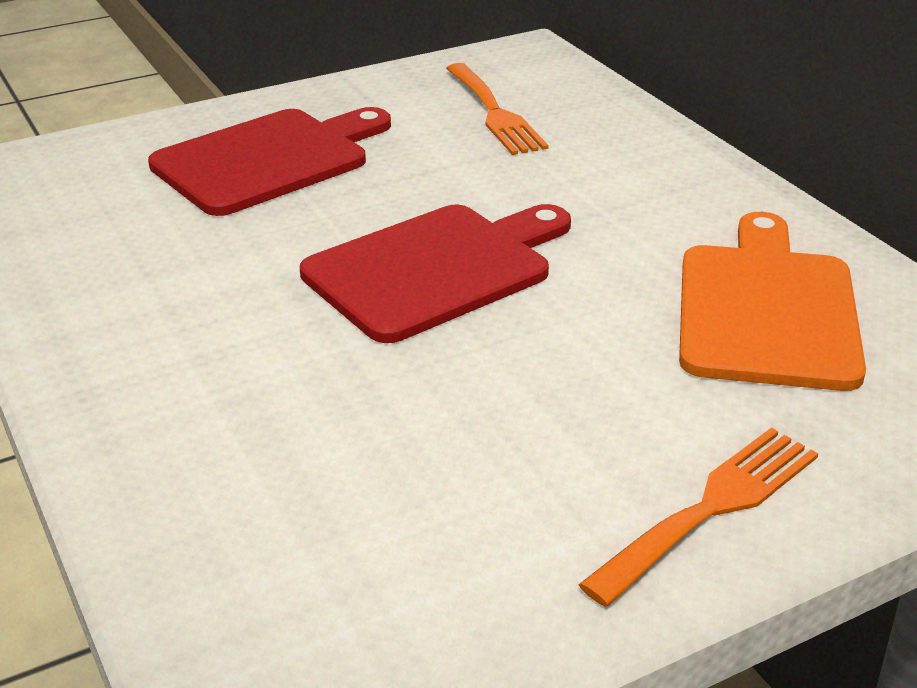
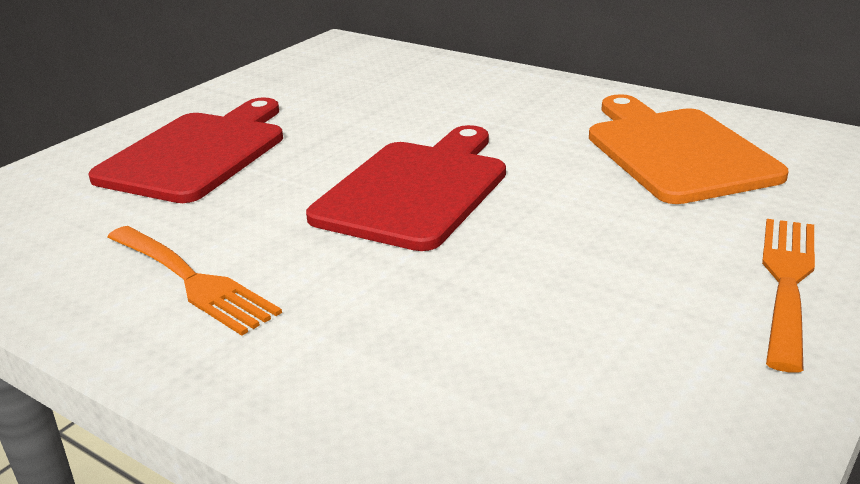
camera: 25 degrees left, 5 degrees down
orange fork [446,63,549,155] -> orange fork moved to [107,226,282,336]

